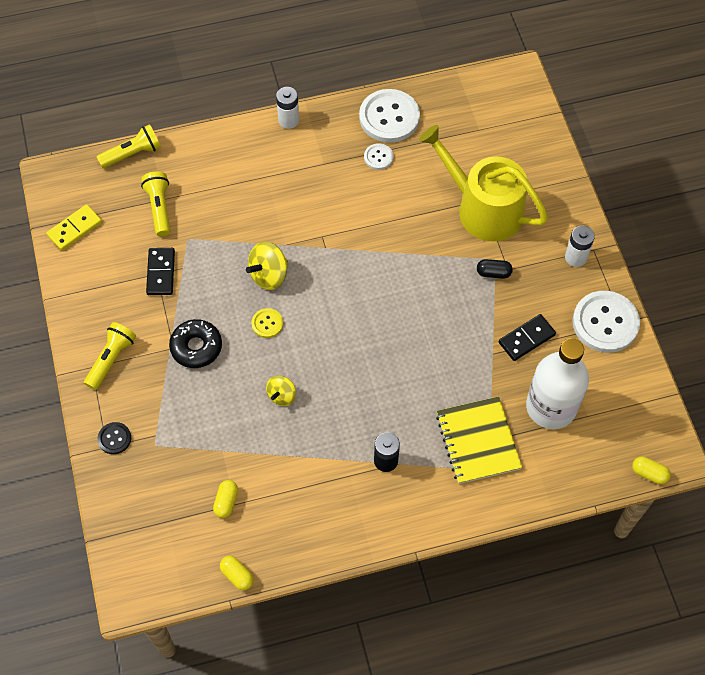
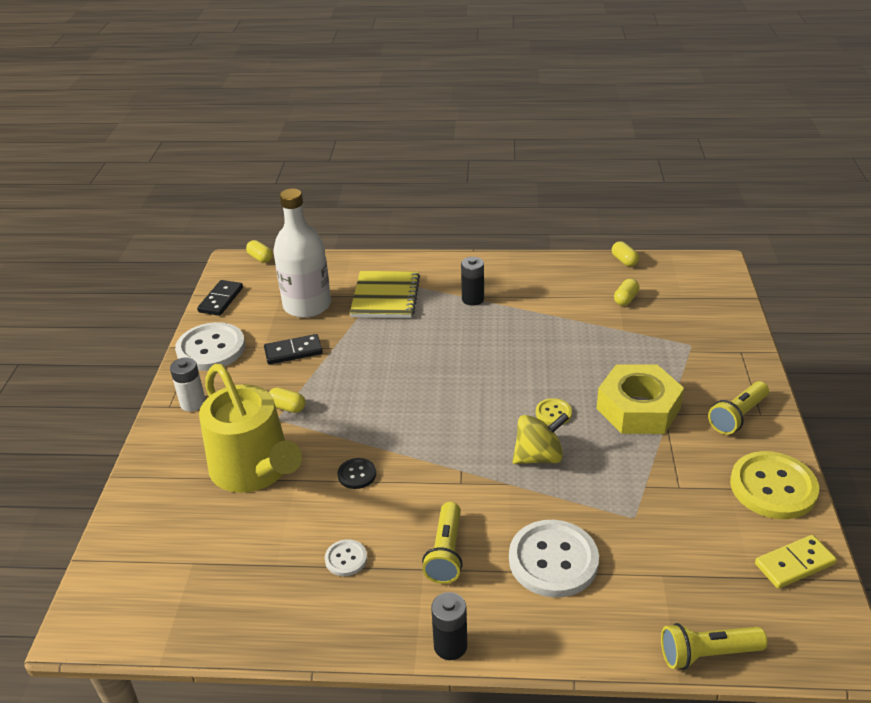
camera: 160 degrees left, 25 degrees down
black button [98,422,131,454] -> black button moved to [338,458,376,489]
yellow flashlight [141,171,170,237] -> yellow flashlight moved to [422,502,463,584]
black domino [146,248,175,295] -> black domino moved to [197,280,243,316]
black donut [169,319,222,368] -> yellow nut [597,365,684,434]
yellow spinning top [266,375,296,406] -> none
white battery [276,87,299,129] -> black battery [431,592,467,660]
white button [359,89,420,143] -> white button moved to [509,520,599,598]
black capsule [477,259,513,279] -> yellow capsule [269,387,306,413]
none -> yellow button [730,451,819,519]

